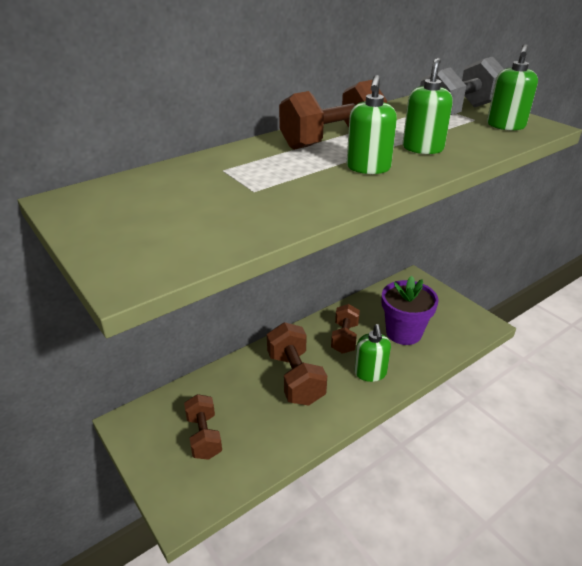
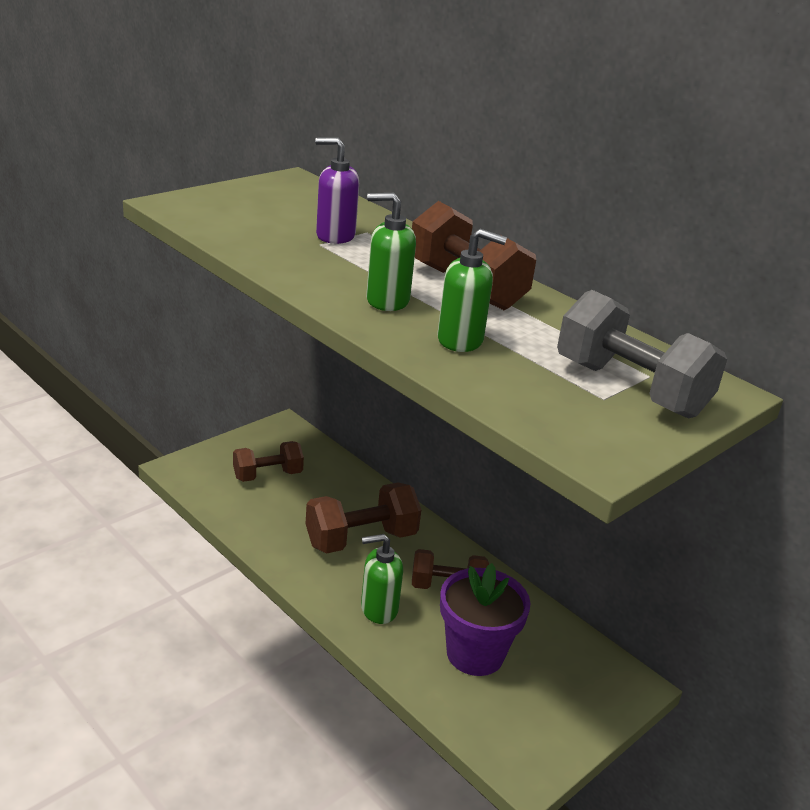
camera: 80 degrees right, 5 degrees down
green soap dispenser [487,44,538,130] -> none
none -> purple soap dispenser [315,138,359,244]

